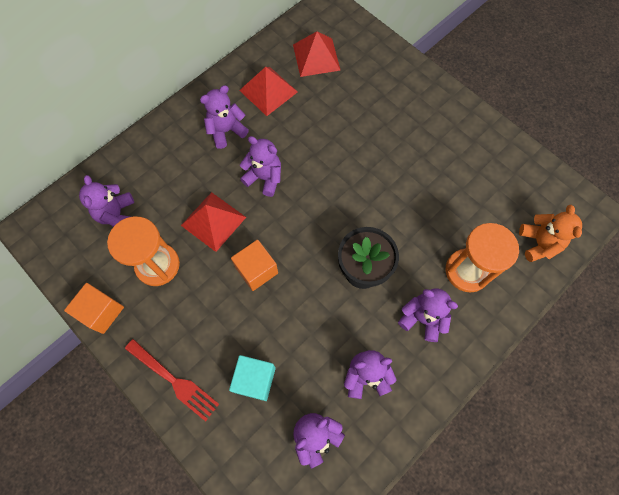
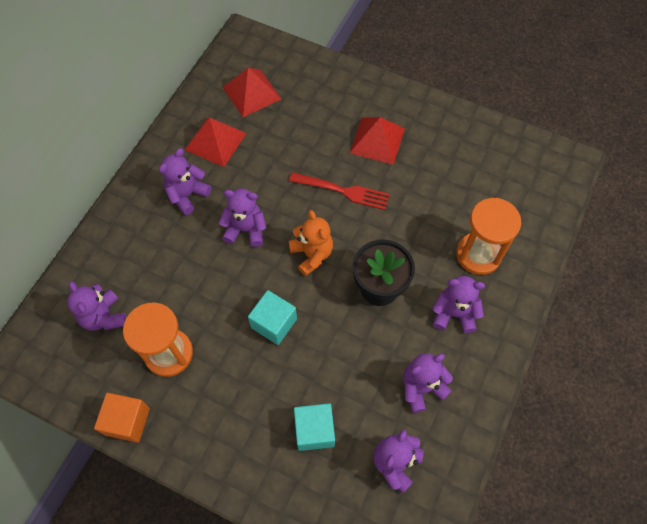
camera: 20 degrees left, 5 degrees down
red fork [125,339,219,422] -> red fork moved to [289,172,390,210]
red pyramid [181,192,246,252] -> red pyramid moved to [350,117,405,165]
orange cube [231,240,278,291] -> turquoise cube [248,290,297,345]
orange teddy bear [519,205,582,262] -> orange teddy bear moved to [289,210,333,276]

